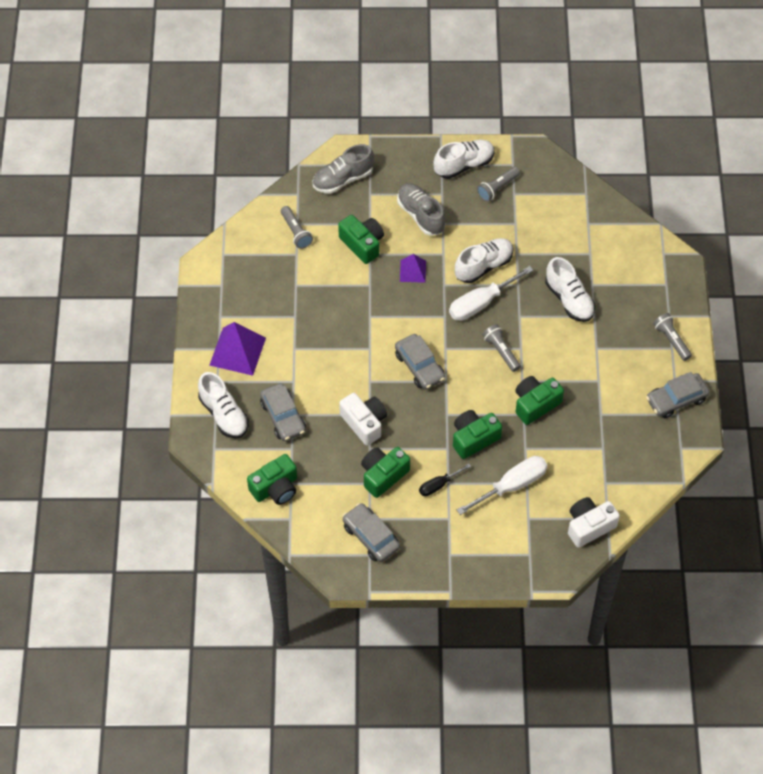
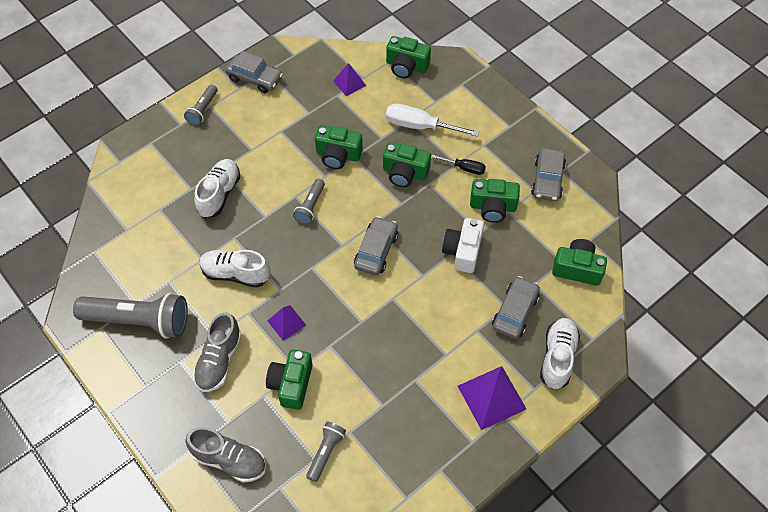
camera: 130 degrees left, 0 degrees up
white shoe [433,140,495,179] -> none
white screwdriver [449,266,533,321] -> none
grey flashlight [477,167,520,202] -> grey flashlight [73,293,188,339], size x2.01
white camera [568,497,620,548] -> green camera [386,36,431,78]
none -> purple pyramid [333,63,366,96]

